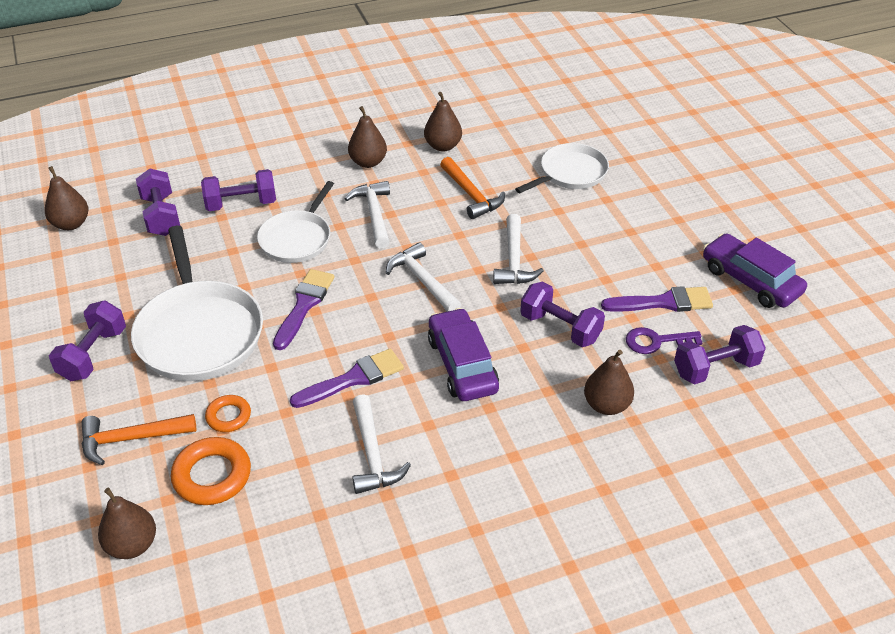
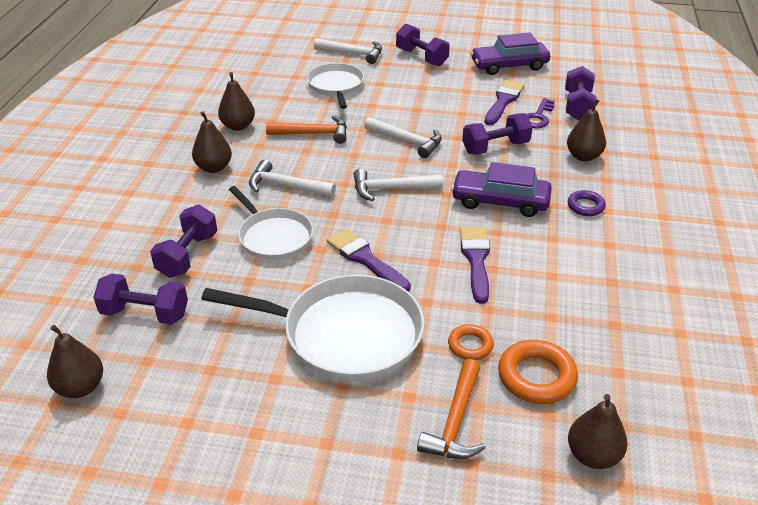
camera: 60 degrees left, 5 degrees down
purple dumbbell [49,301,126,381] -> purple dumbbell moved to [396,23,450,66]
white hammer [352,394,411,494] -> white hammer moved to [314,38,382,64]
none -> purple ring [568,190,606,216]

